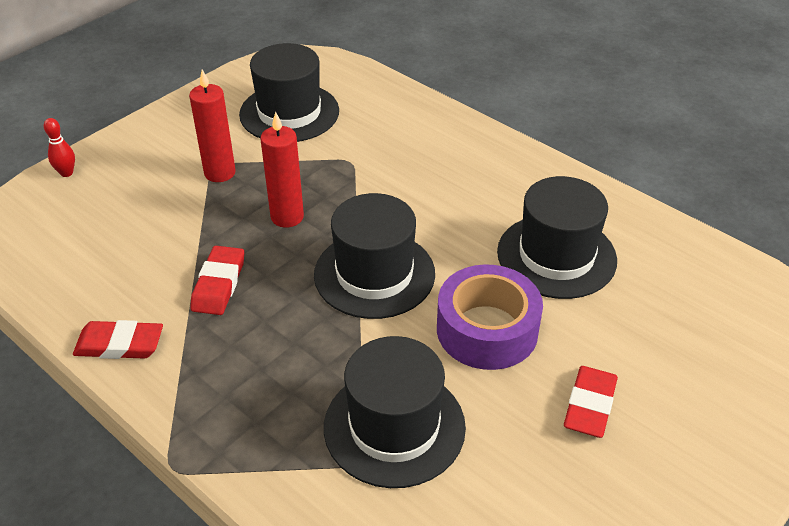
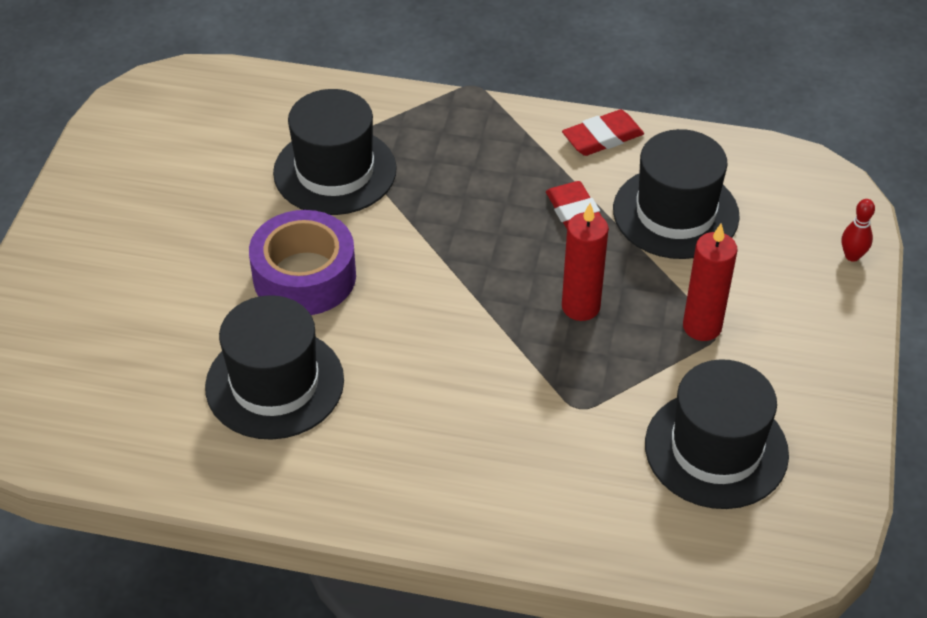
camera: 150 degrees right, 5 degrees up
black hat [314,193,435,319] -> black hat moved to [613,129,740,259]
red eraser [564,366,618,438] -> none

